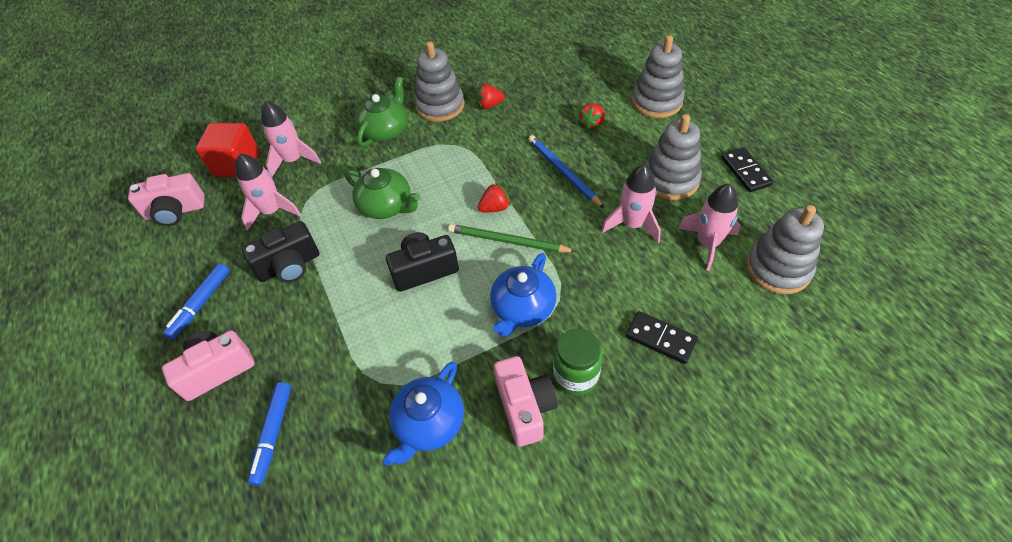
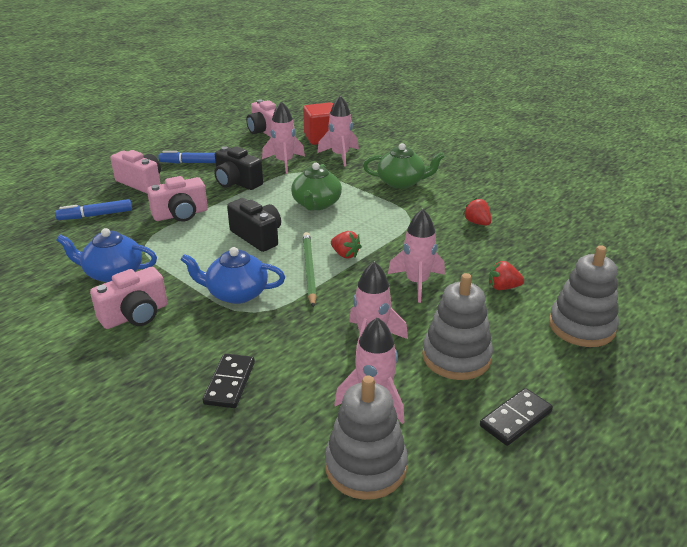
camera: 65 degrees right, 20 degrees down
grey stacking toy [414,41,464,122] -> none
blue pencil [528,135,604,208] -> pink rocket [388,209,445,303]
green jar [553,329,603,396] -> none
none -> pink camera [147,176,208,222]

